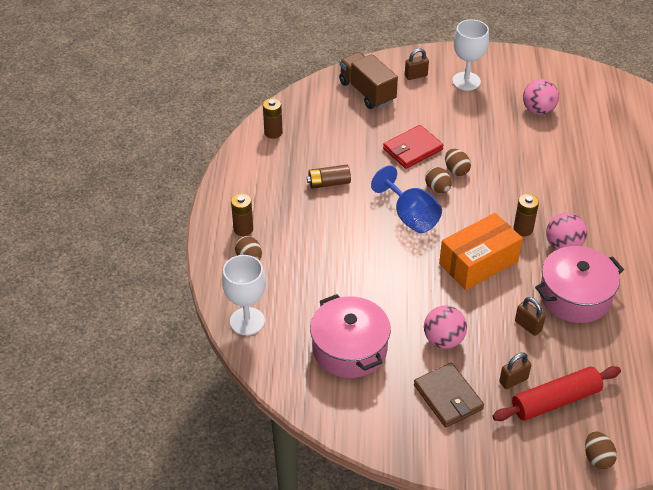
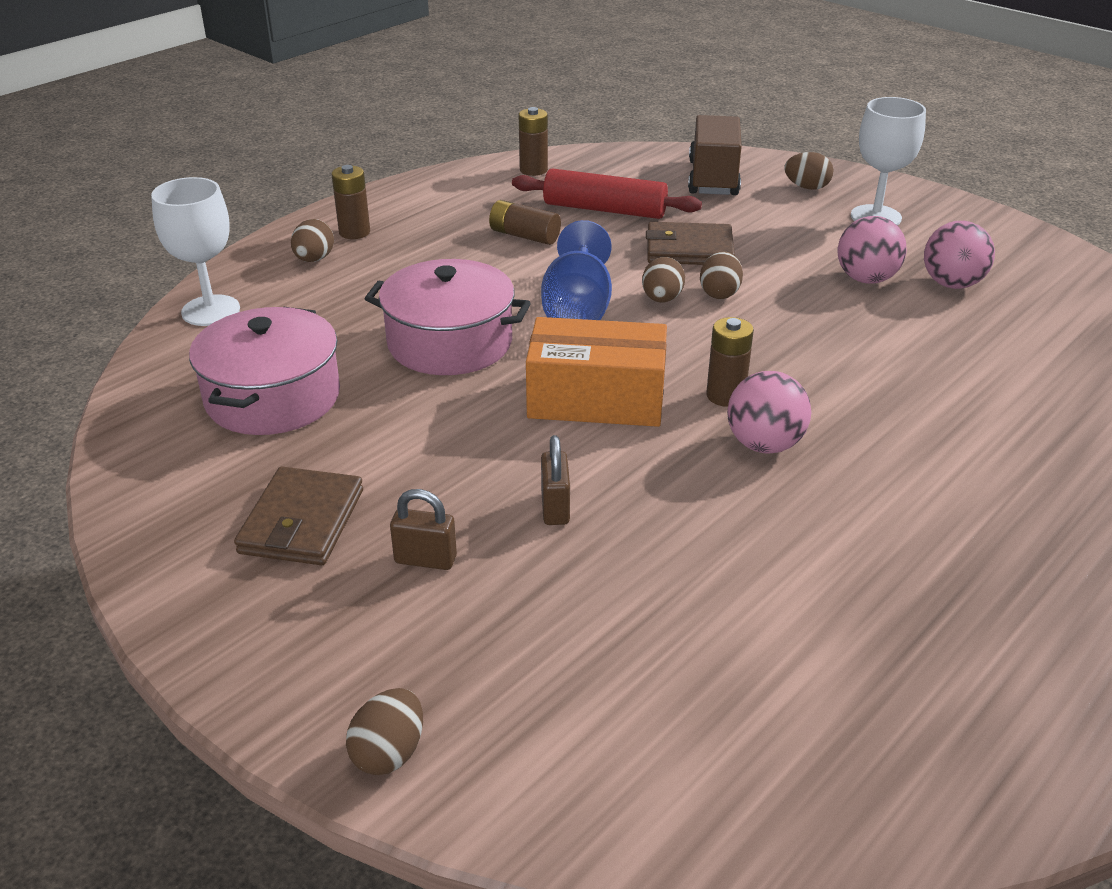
camera: 40 degrees right, 10 degrees down
red wallet [383,125,444,169] -> brown wallet [646,222,735,265]
brown padlock [405,48,429,80] -> brown egg [784,152,834,190]
pink ball [424,305,467,349] -> pink ball moved to [837,216,907,284]
red rolling pin [492,366,621,421] -> red rolling pin moved to [512,169,702,219]
pink pot [535,246,624,323] -> pink pot moved to [365,259,531,375]

